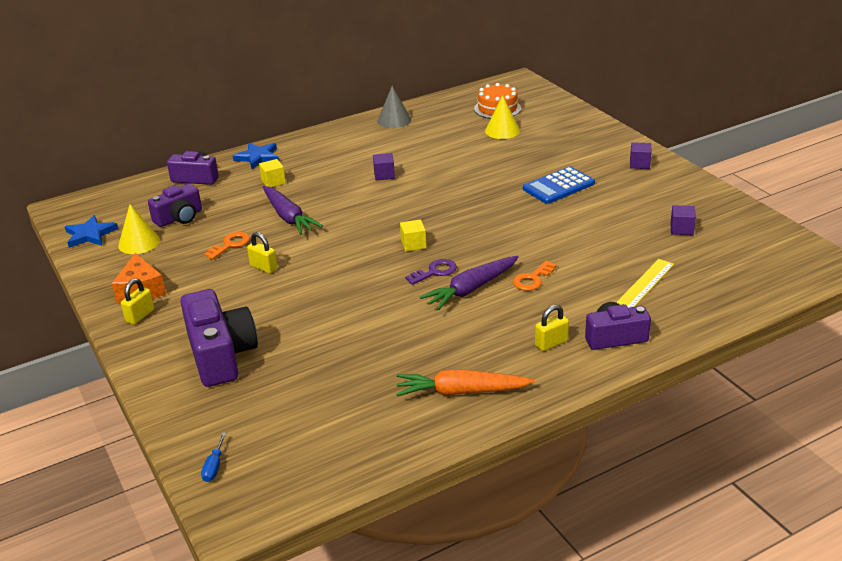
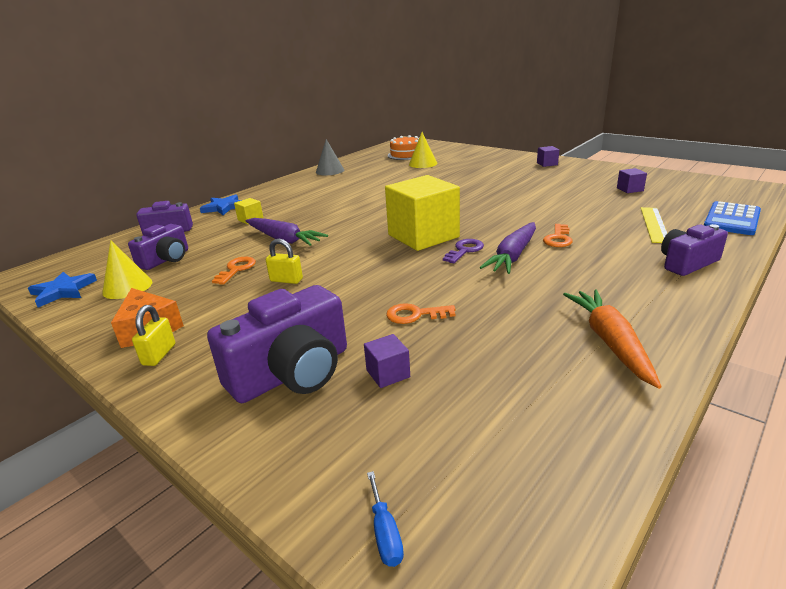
camera: 20 degrees left, 5 degrees down
purple camera [180,289,258,387] -> purple camera turned 90 degrees clockwise [207,285,347,403]
purple cube [373,153,395,181] -> purple cube moved to [364,334,410,388]
orange carrot [396,369,535,396] -> orange carrot turned 105 degrees clockwise [563,289,662,389]
yellow cube [400,219,426,252] -> yellow cube [385,175,460,251], size x2.44
blue calculator [523,166,595,204] -> blue calculator moved to [704,201,761,235]
yellow padlock [535,305,569,351] -> none
none -> orange key [386,303,456,324]

